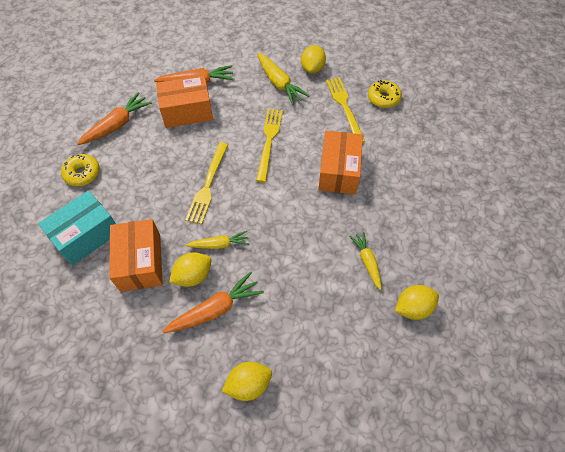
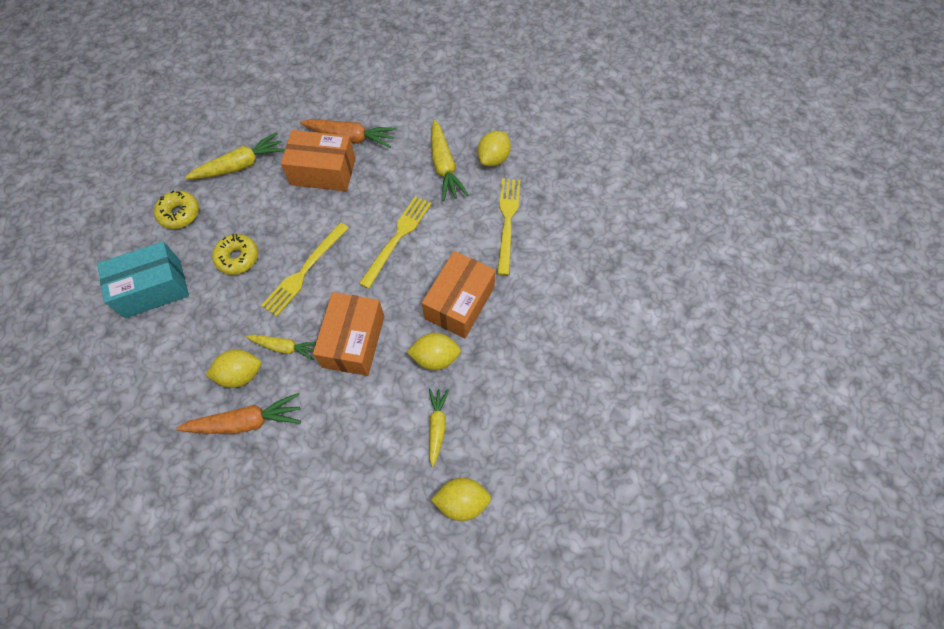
camera: 20 degrees right, 5 degrees up
orange carrot [77,92,152,145] -> yellow carrot [185,132,285,179]
orange box [109,219,163,292] -> orange box moved to [313,292,384,376]
yellow lemon [221,362,272,401] -> yellow lemon moved to [407,333,461,370]
yellow donut [368,80,402,108] -> yellow donut moved to [212,234,258,275]

